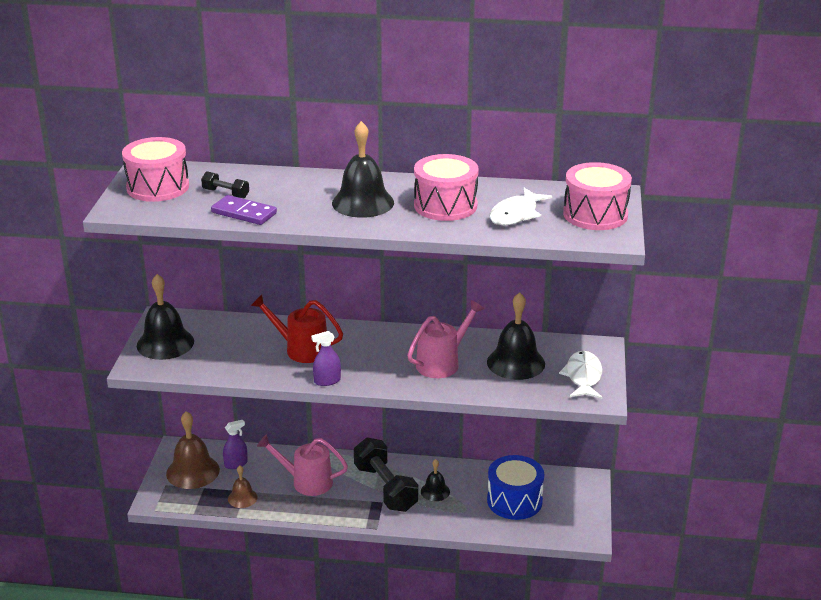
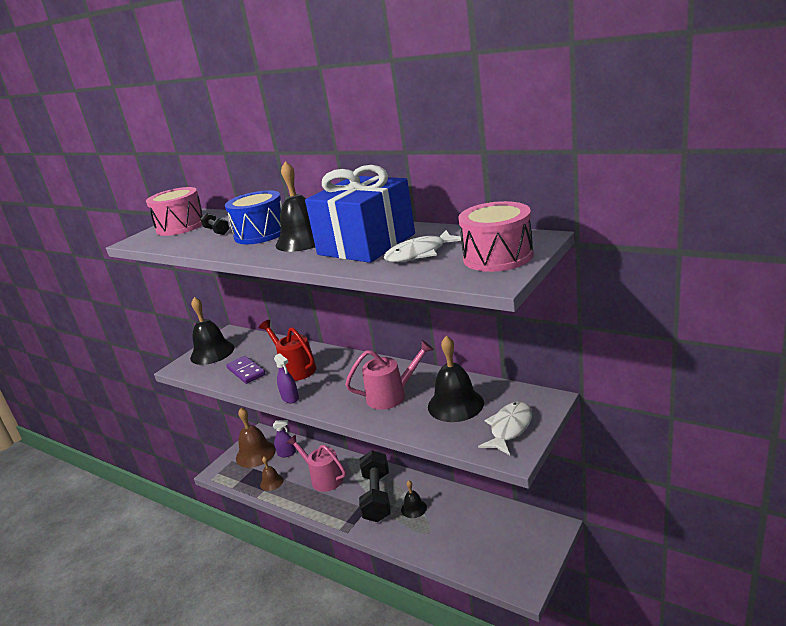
camera: 30 degrees right, 5 degrees down
purple domino [211,195,277,225] -> purple domino moved to [226,356,266,384]
purple spray bottle [311,331,341,386] -> purple spray bottle turned 135 degrees counterclockwise [274,353,299,403]
pink drum [414,154,479,221] -> blue gift [305,165,415,263]
blue drum [487,455,544,520] -> blue drum moved to [225,190,282,244]

